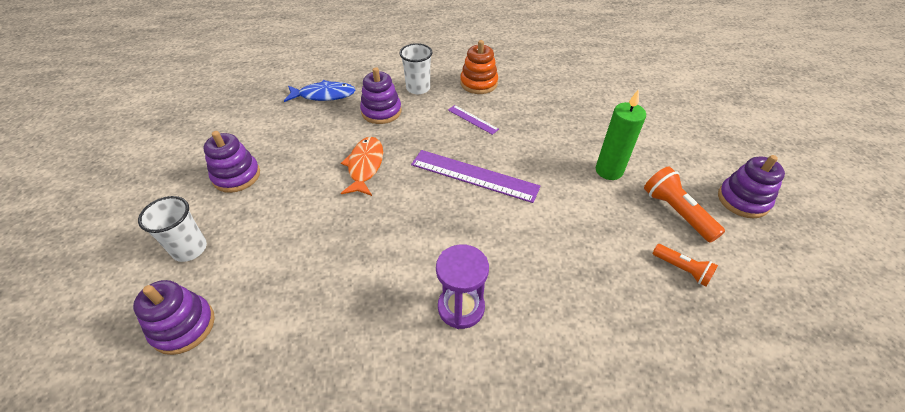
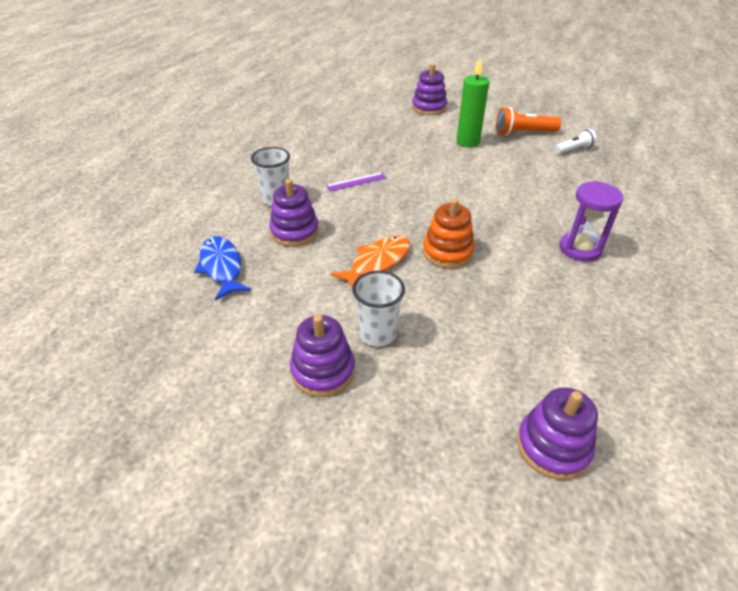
camera: 65 degrees left, 5 degrees down
white cup [138,196,207,262] -> white cup moved to [352,271,405,346]
blue fish [284,80,355,102] -> blue fish turned 45 degrees counterclockwise [194,236,251,301]
orange fish [341,137,383,196] -> orange fish turned 105 degrees clockwise [331,236,410,287]
purple ruler [411,150,540,203] -> none
orange stacking toy [460,40,498,94] -> orange stacking toy moved to [423,199,475,269]
orange flashlight [653,244,718,286] -> white flashlight [555,129,597,154]
purple stacking toy [718,155,785,218] -> purple stacking toy moved to [412,64,447,115]

